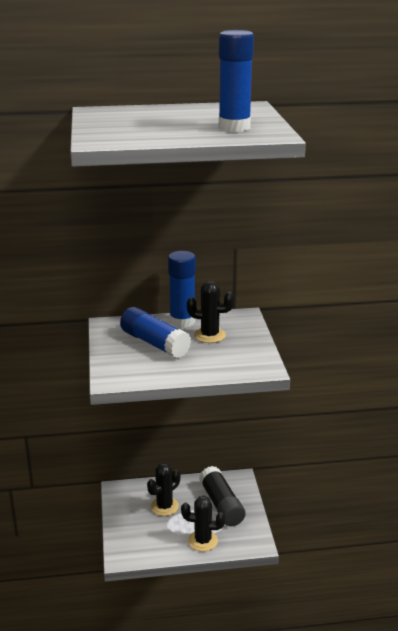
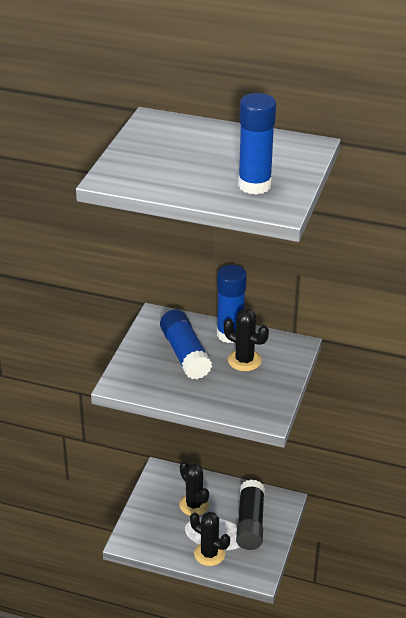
camera: 25 degrees right, 10 degrees up
black cactus [147,463,180,516] -> black cactus turned 75 degrees clockwise [179,461,209,516]

